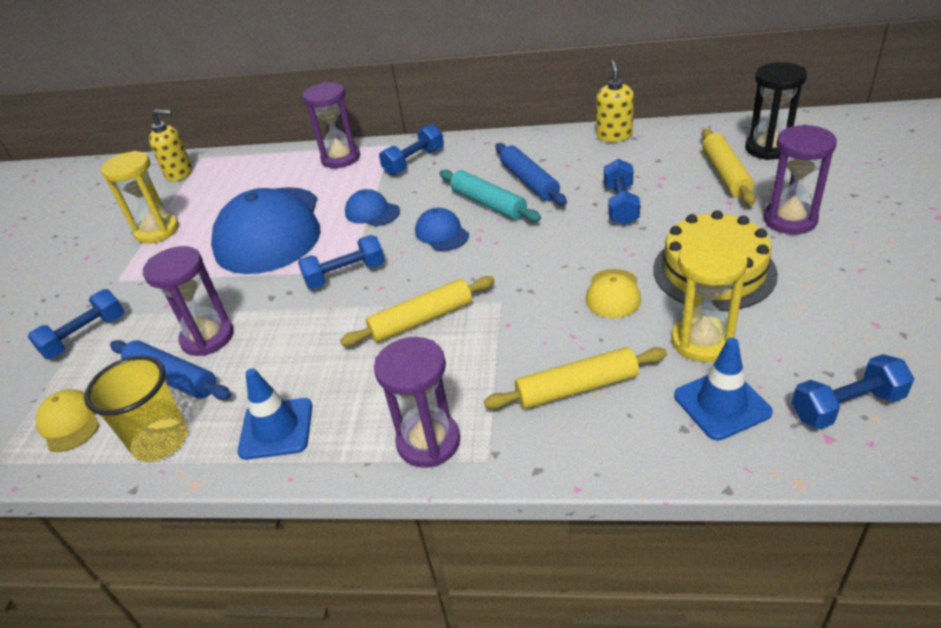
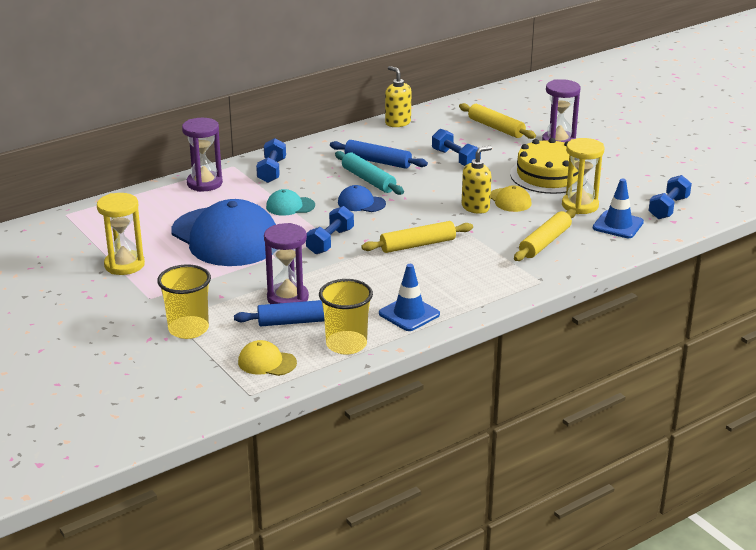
camera: 45 degrees left, 10 degrees down
blue dumbbell [28,289,124,359] -> yellow cup [157,264,211,339]
yellow soap dispenser [149,109,192,182] -> yellow soap dispenser moved to [462,146,492,214]
yellow rolling pin [340,276,495,346] -> yellow rolling pin turned 45 degrees clockwise [361,221,473,253]
blue cap [345,189,400,226] -> turquoise cap [266,189,315,216]
purple hourglass [374,337,460,467] -> none
turquoise rolling pin [439,170,541,222] -> turquoise rolling pin turned 45 degrees clockwise [335,151,404,195]
black hourglass [745,62,807,160] -> none

